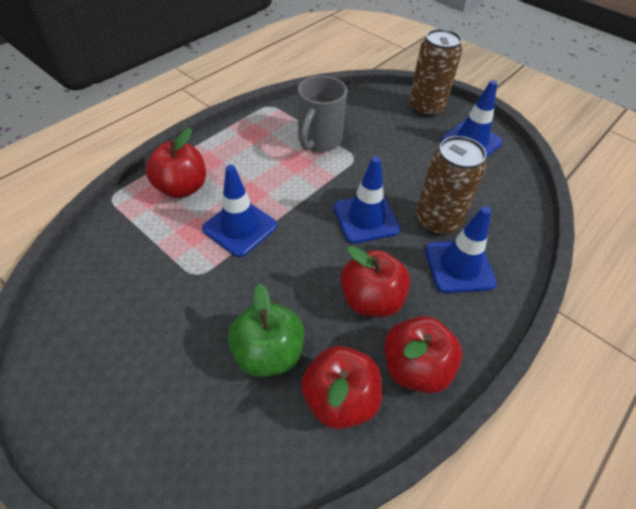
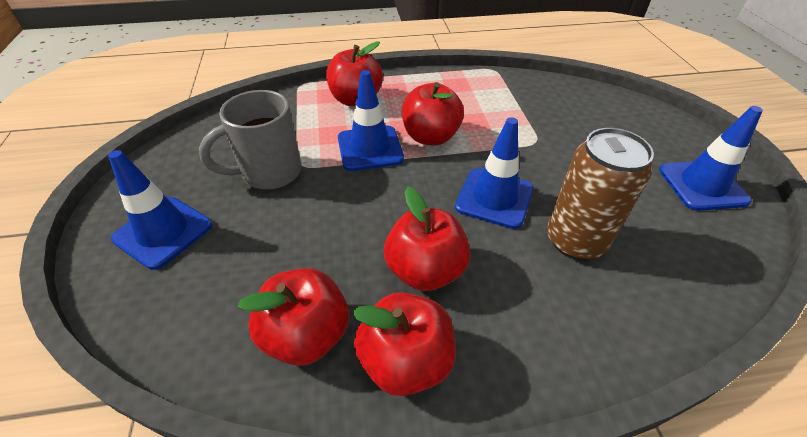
camera: 40 degrees right, 5 degrees down
green apple [228,283,304,377] -> none
grey mug [297,75,347,152] -> grey mug moved to [199,90,301,189]
brown can [409,29,462,117] -> none
blue traffic cone [425,206,497,293] -> blue traffic cone moved to [108,150,212,270]
none -> red apple [402,82,464,146]

